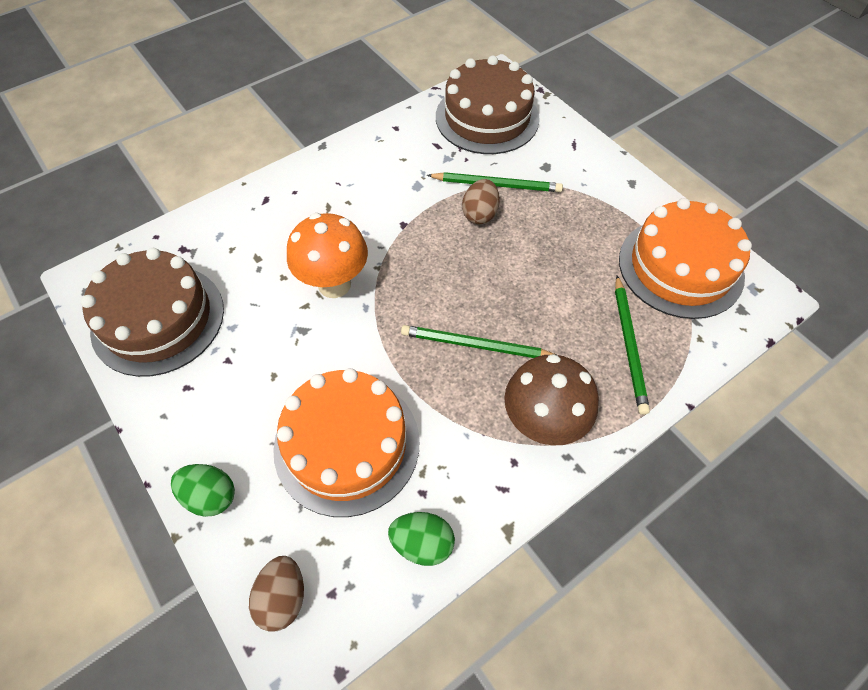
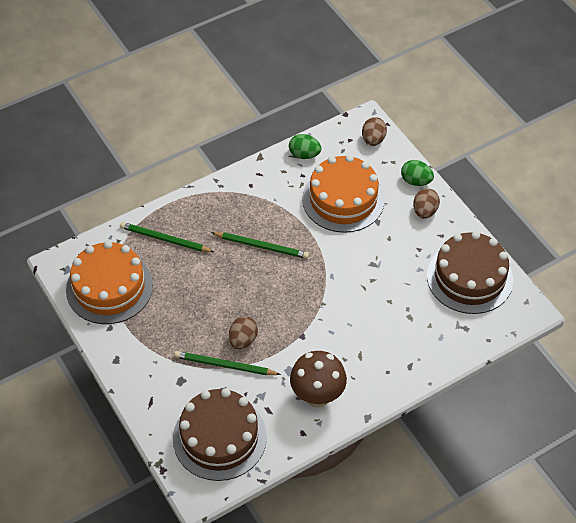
camera: 175 degrees left, 5 degrees down
orange mushroom [287,213,368,298] -> none
brown mushroom [504,354,599,446] -> brown mushroom moved to [290,351,347,408]
green pencil [615,275,650,415] -> green pencil turned 75 degrees counterclockwise [120,222,214,252]
none -> brown egg [413,188,440,218]

